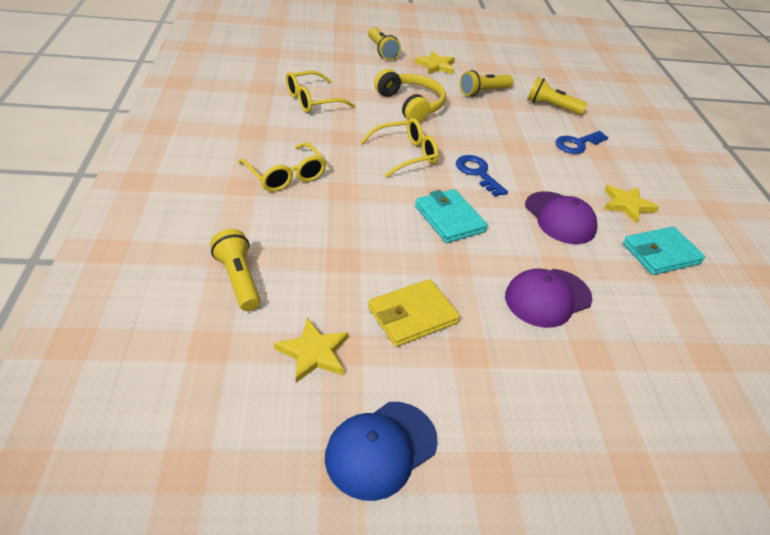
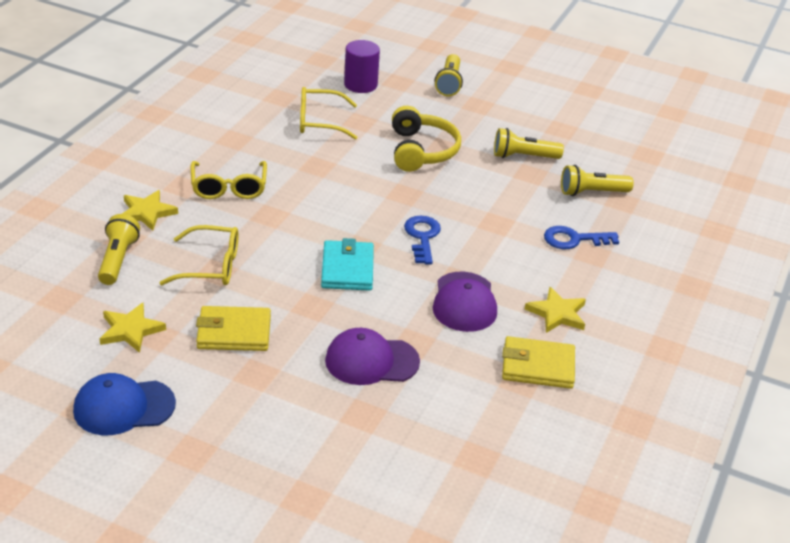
camera: 30 degrees right, 5 degrees down
yellow glasses [360,118,439,178] -> yellow glasses moved to [159,225,238,285]
yellow star [415,51,455,74] -> yellow star moved to [122,190,178,230]
yellow flashlight [528,77,587,115] -> yellow flashlight turned 60 degrees counterclockwise [561,165,634,196]
turquoise wallet [623,227,705,275] -> yellow wallet [502,336,575,389]
none -> purple cylinder [344,40,380,93]

